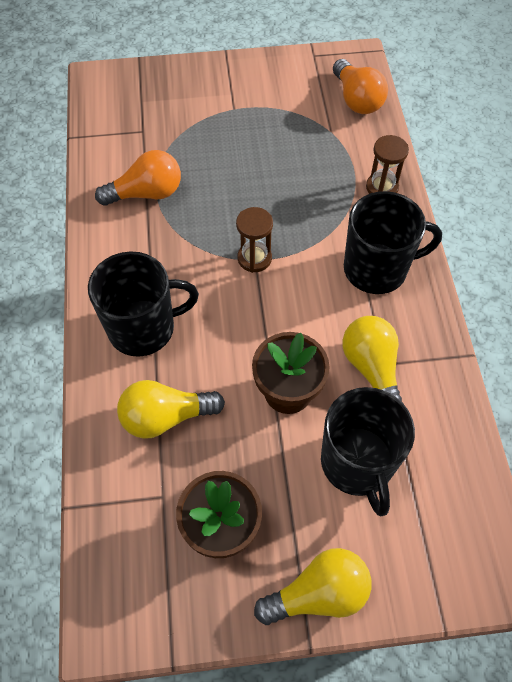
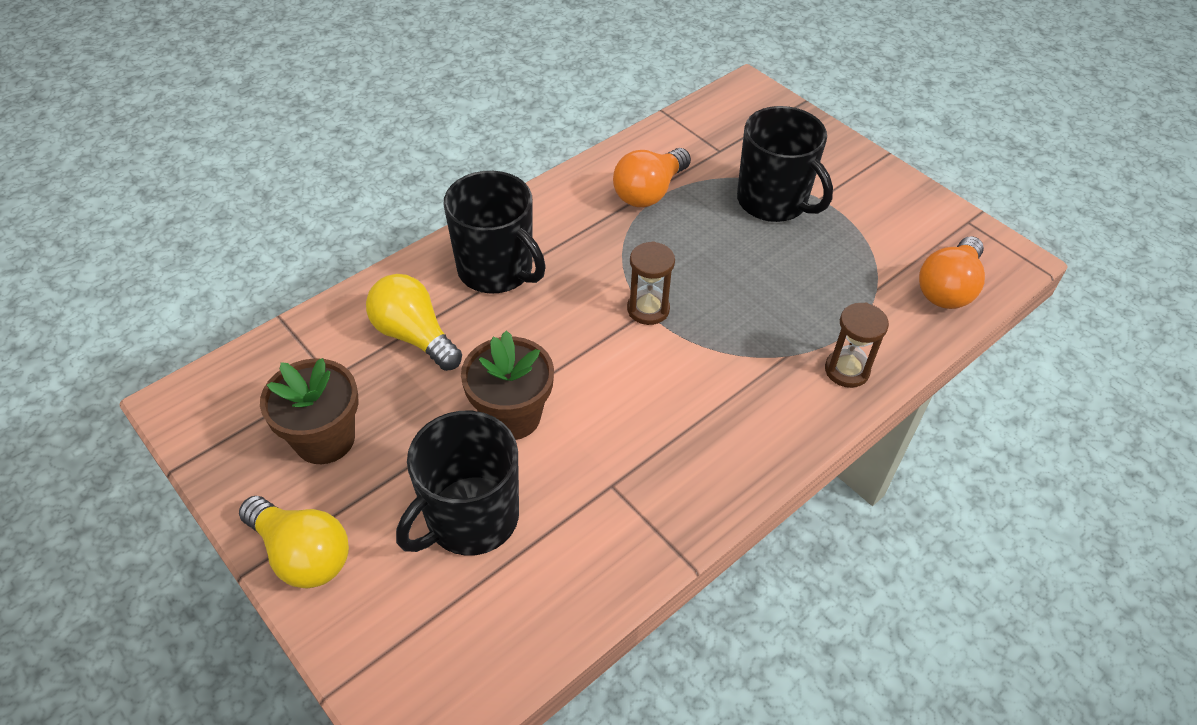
camera: 55 degrees right, 10 degrees down
orange light bulb [95,150,181,206] -> orange light bulb turned 90 degrees clockwise [613,148,691,207]
yellow light bulb [343,316,404,404] -> none
black mug [344,191,442,294] -> black mug moved to [737,106,833,222]

